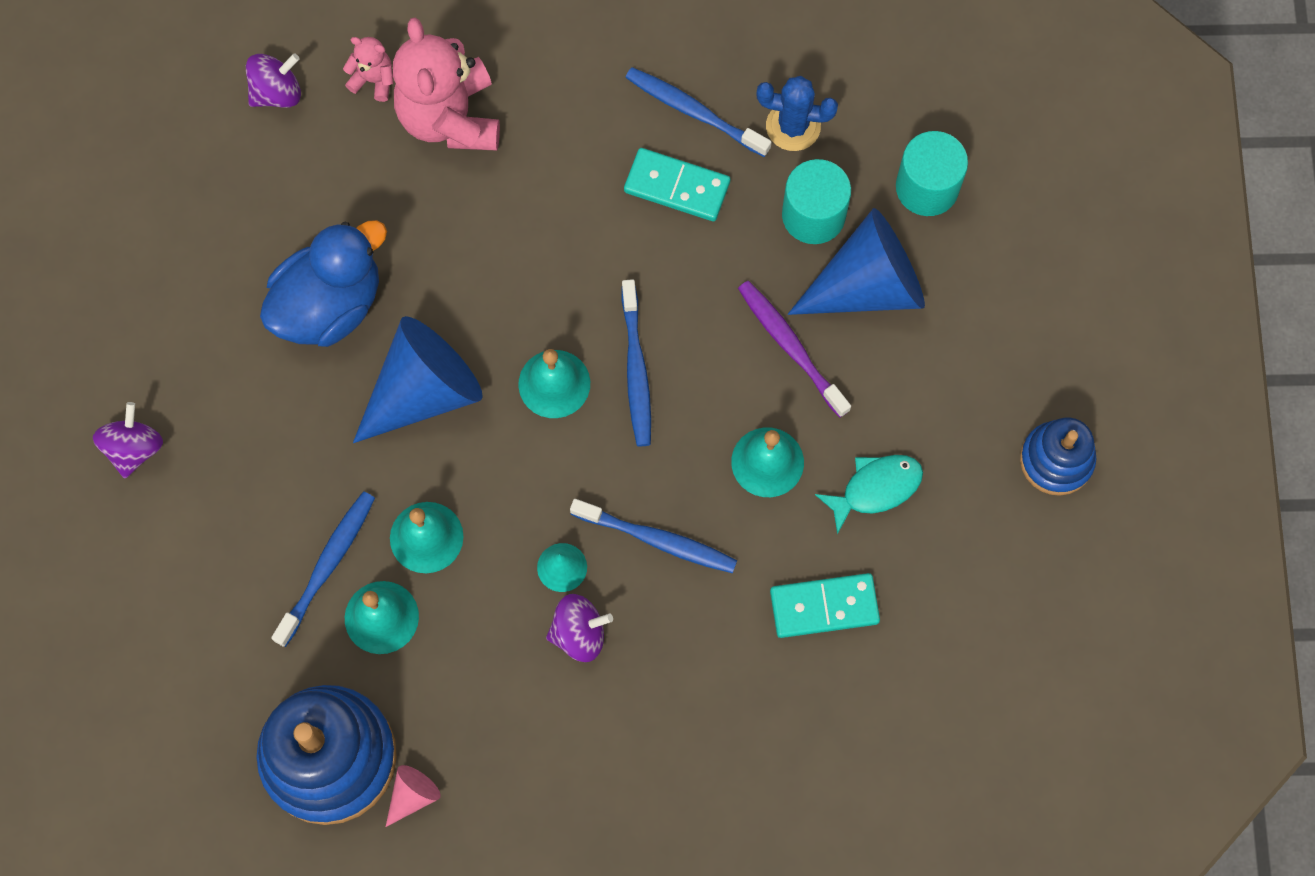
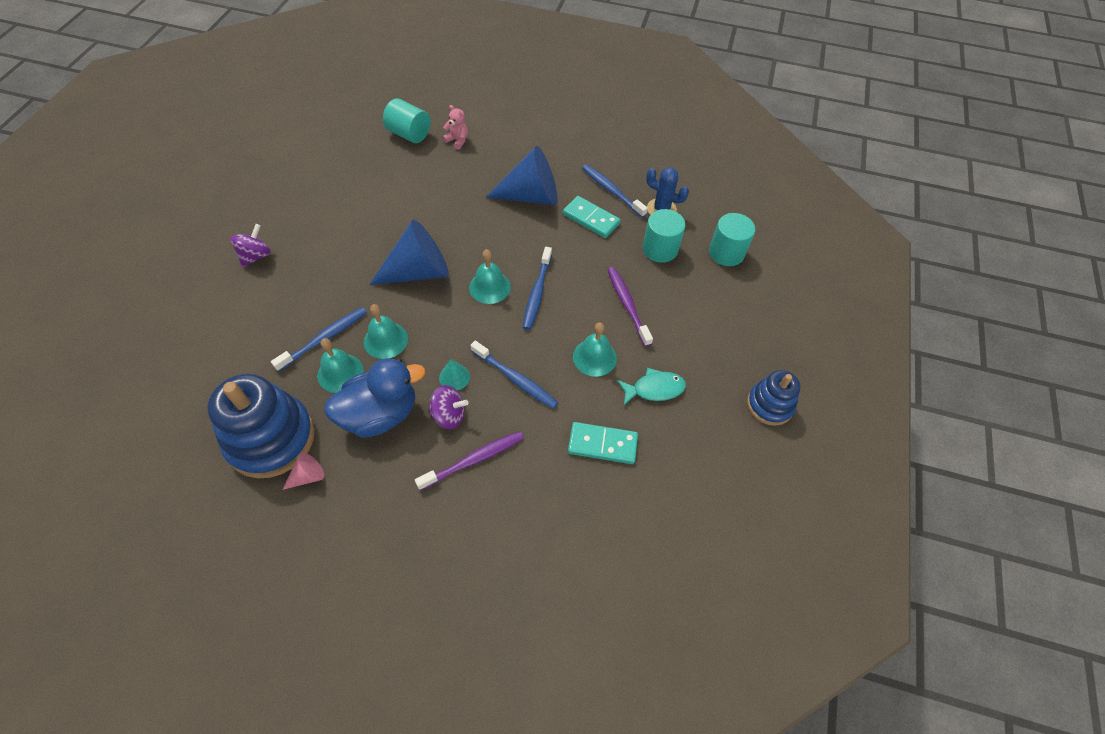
camera: 15 degrees right, 15 degrees down
purple spinning top [246,53,301,108] -> turquoise cylinder [383,98,430,143]
blue duck [260,220,387,347] -> blue duck moved to [324,358,425,438]
pink teddy bear [393,17,500,151] -> none
blue cone [788,208,925,315] -> blue cone moved to [486,146,558,205]
none -> purple toothbrush [415,431,524,491]

